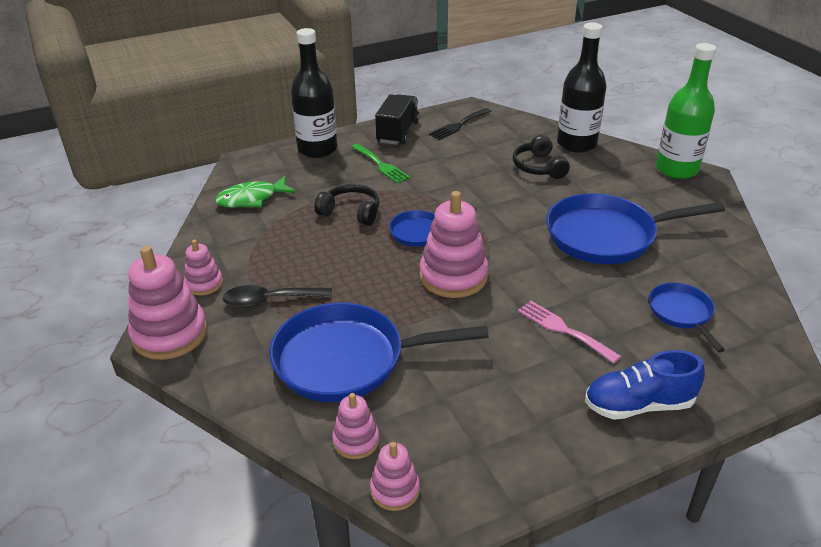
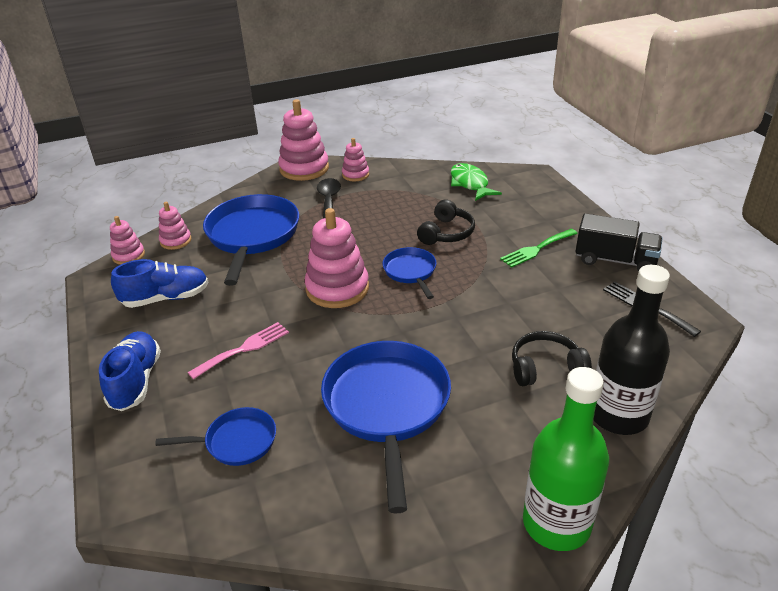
camera: 95 degrees right, 0 degrees up
black bottle [291,28,337,158] -> none
none -> blue shoe [111,259,209,308]

